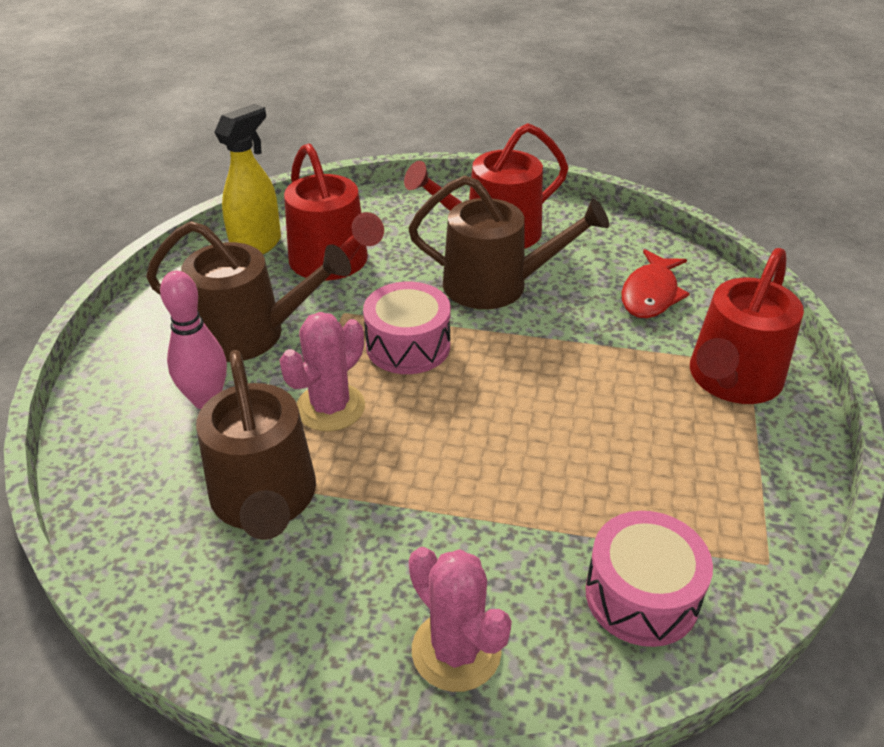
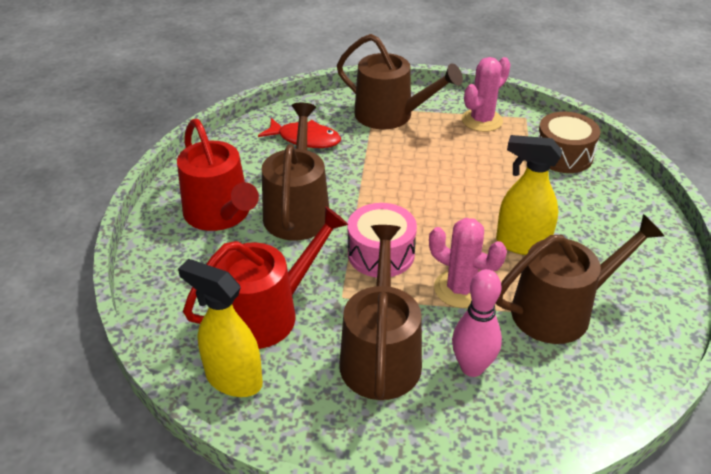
camera: 95 degrees left, 0 degrees up
pink cactus [409,547,512,692] -> pink cactus moved to [462,57,511,132]
pink drum [585,511,713,647] -> brown drum [538,112,601,173]
red watering can [690,248,804,404] -> brown watering can [337,34,463,129]
none -> yellow spray bottle [496,135,562,255]

